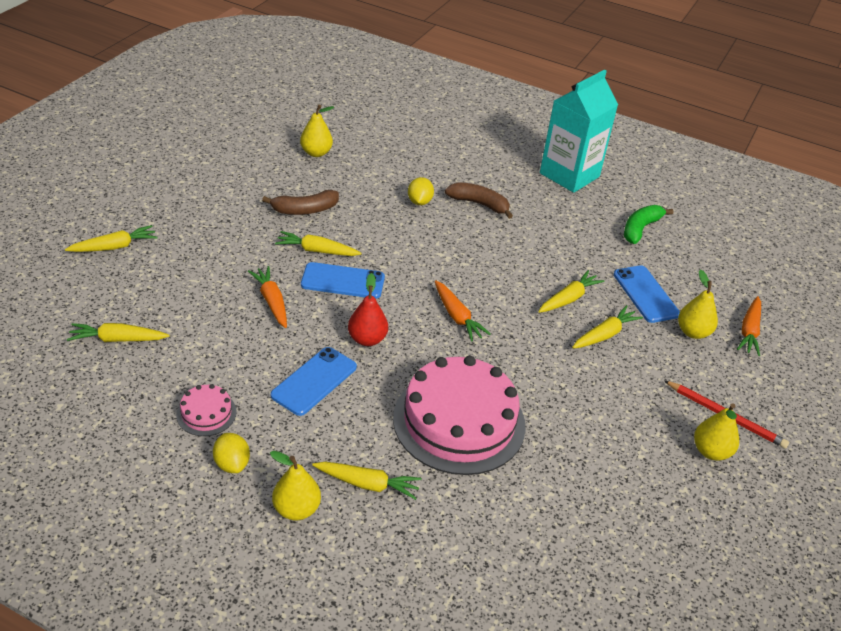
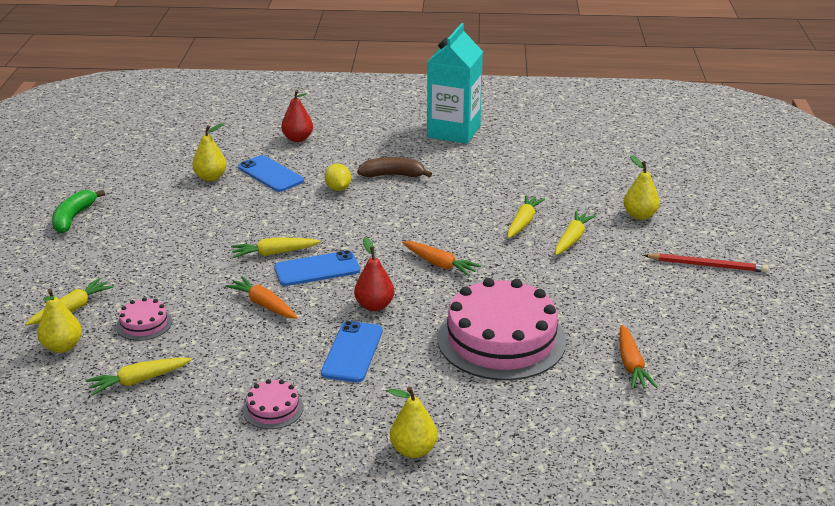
camera: 20 degrees left, 10 degrees down
yellow lemon [213,433,250,473] -> none
brown banana [262,190,339,215] -> none
yellow carrot [312,462,422,500] -> none
blue phone [614,265,680,323] -> blue phone moved to [238,155,304,192]
green banana [624,205,674,244] -> green banana moved to [52,190,105,233]
yellow pear [694,403,739,460] -> yellow pear moved to [37,289,82,353]
orange carrot [737,296,761,356] -> orange carrot moved to [620,325,657,389]
none -> pink cake [116,297,172,341]
none -> red pear [281,90,313,142]

